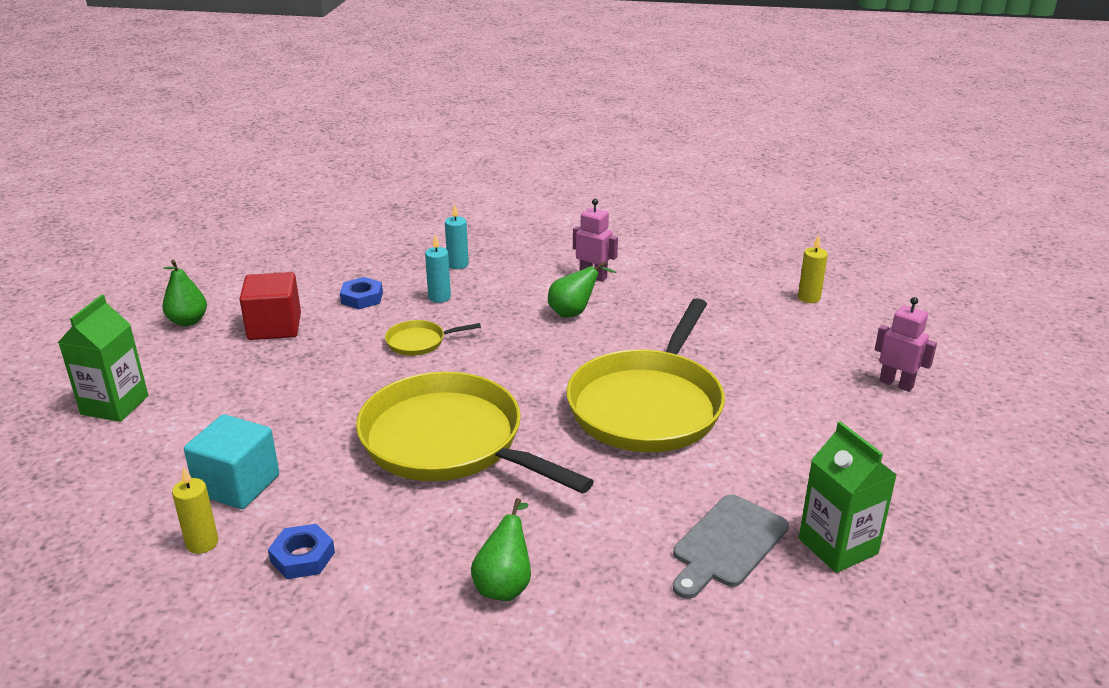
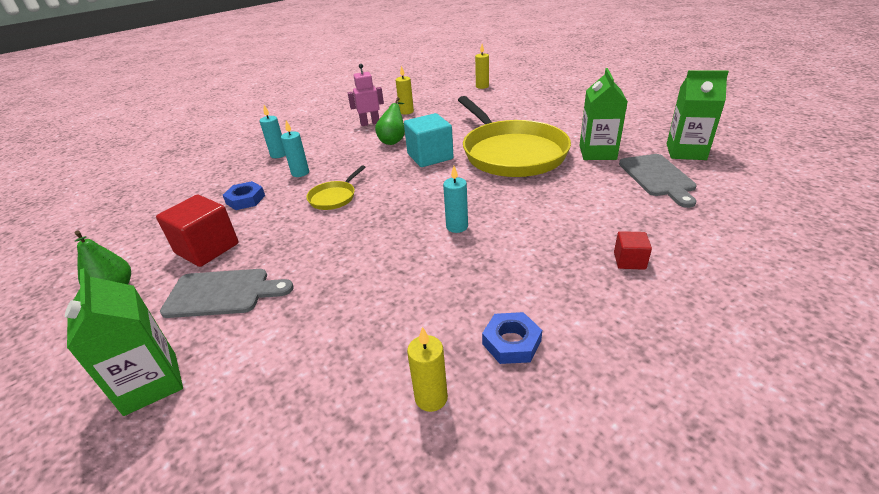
camera: 45 degrees left, 5 degrees up
turquoise cube [184,414,279,509] -> turquoise cube moved to [404,113,454,167]
yellow pan [356,372,594,494] -> turquoise candle [443,166,468,233]
green pear [471,498,531,601] -> red cube [614,231,652,270]
pink robot [875,297,937,392] -> none
none -> grey cutting board [160,269,293,318]
none -> yellow candle [396,65,414,114]
none -> green carton [579,68,628,160]

